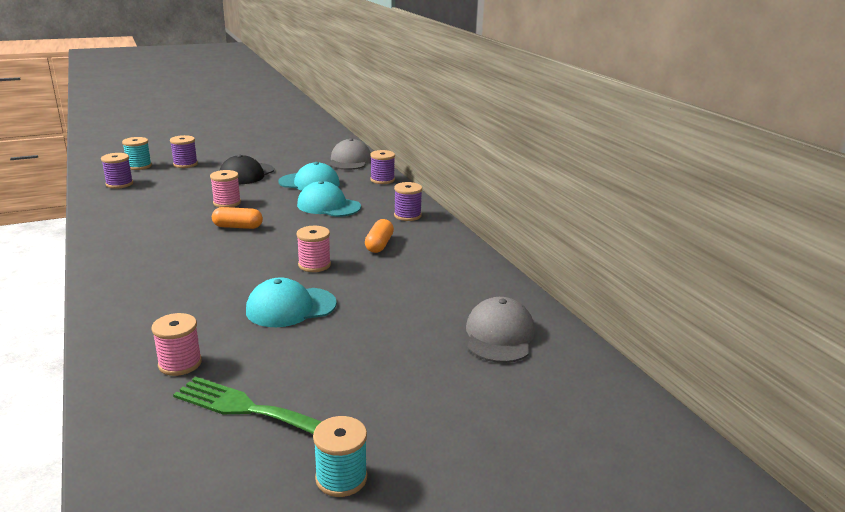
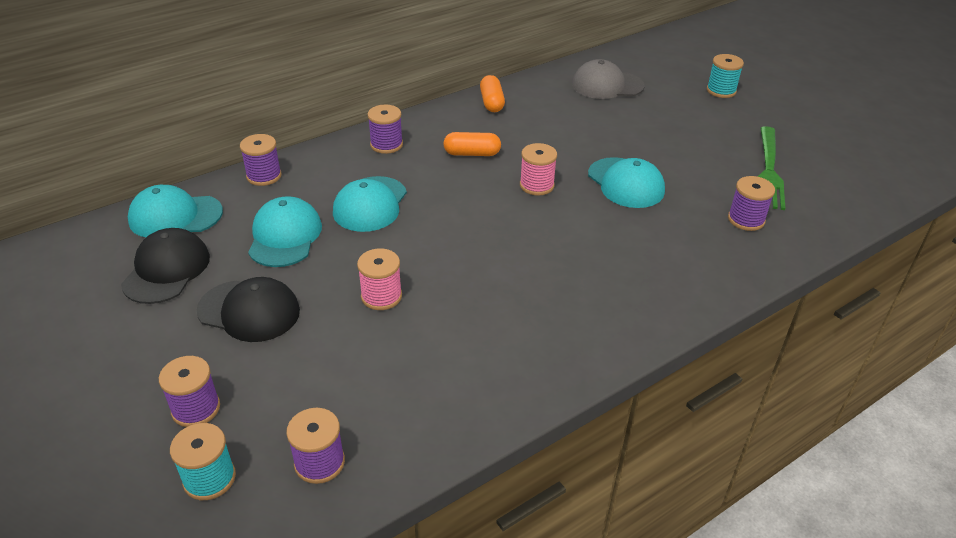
camera: 100 degrees left, 15 degrees up
pink spool [152,313,202,376] -> purple spool [728,176,775,231]
orange capsule [212,207,263,229] -> orange capsule moved to [480,75,505,112]
turquoise spool [313,416,367,497] -> turquoise spool moved to [707,54,744,98]
grey cap [329,138,371,170] -> turquoise cap [128,185,223,237]
none -> black cap [121,228,210,304]

